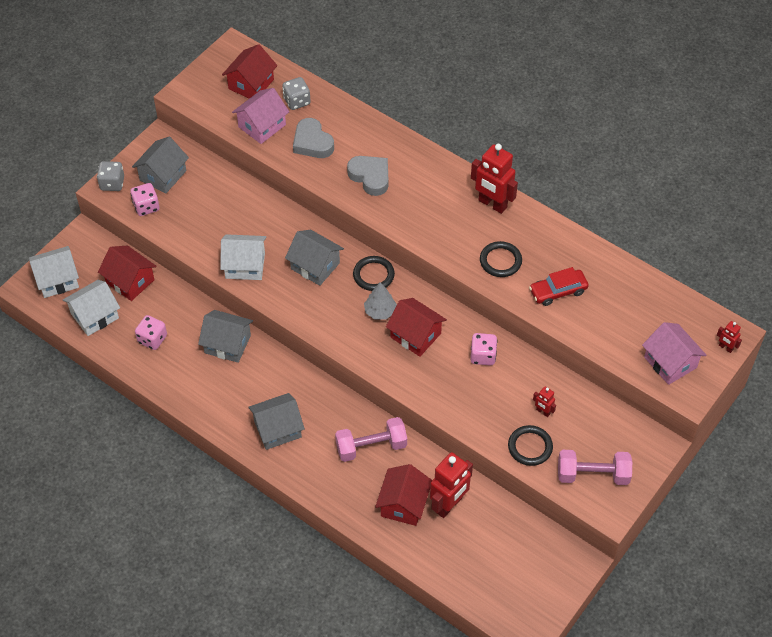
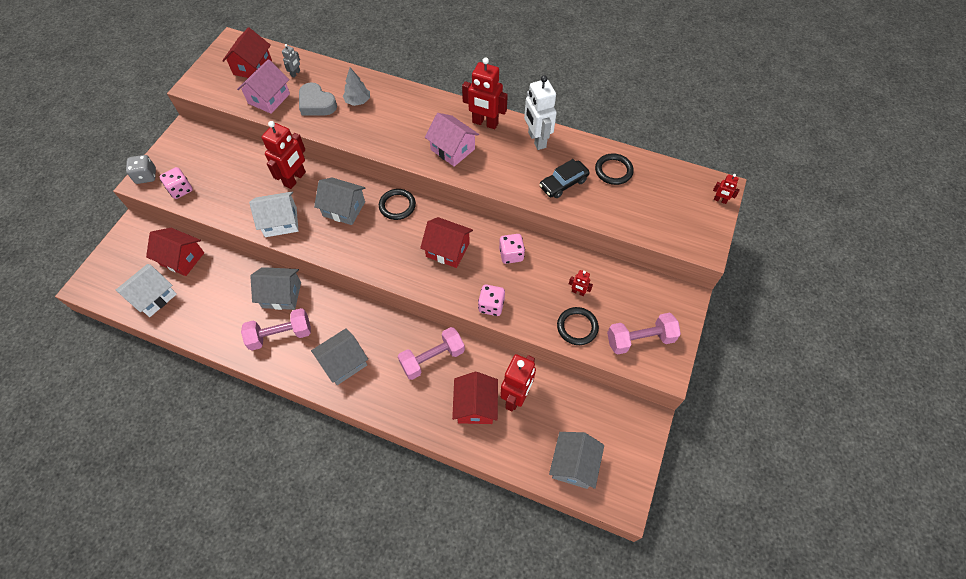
camera: 15 degrees left, 5 degrees up
white house [29,246,79,298] -> none
grey house [132,137,189,194] -> grey house moved to [549,432,604,489]
pink dice [135,315,167,350] -> pink dice moved to [478,284,505,316]
grey dice [282,77,311,110] -> grey robot [282,44,300,78]
grey heart [347,156,389,196] -> none
grey tree [364,282,397,320] -> grey tree moved to [343,68,370,106]
black ring [480,241,522,277] -> black ring moved to [595,153,634,185]
red car [529,267,589,306] -> black car [539,159,590,198]
pink house [642,322,706,385] -> pink house moved to [425,113,479,167]
none -> pink dumbbell [241,308,311,351]
none -> red robot [262,121,306,189]
none -> white robot [524,75,557,150]

